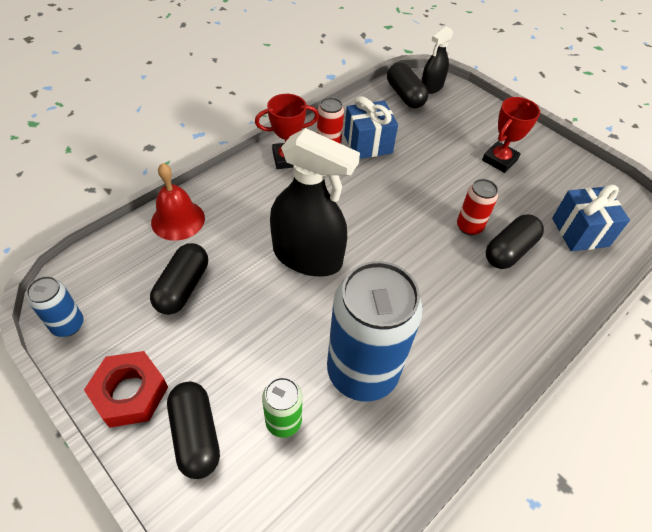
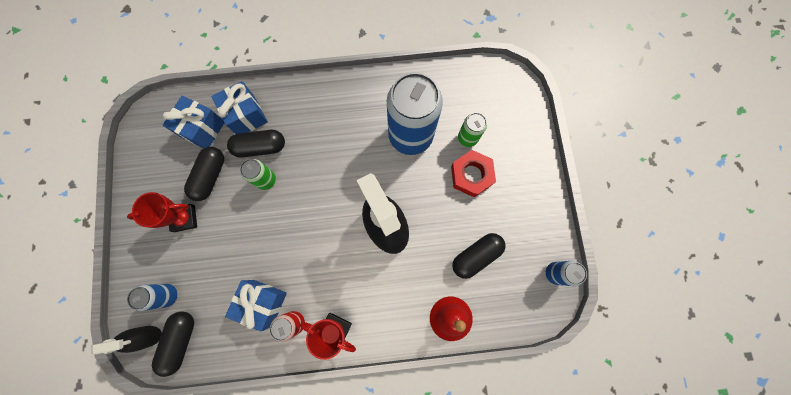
camera: 140 degrees left, 25 degrees up
red nut [84,351,168,428] -> red nut moved to [451,150,496,197]
black capsule [167,382,220,479] -> black capsule moved to [184,147,224,201]
red can [457,179,498,235] -> green can [240,159,276,190]
none -> blue can [127,284,177,311]
none -> blue gift [211,81,268,134]

